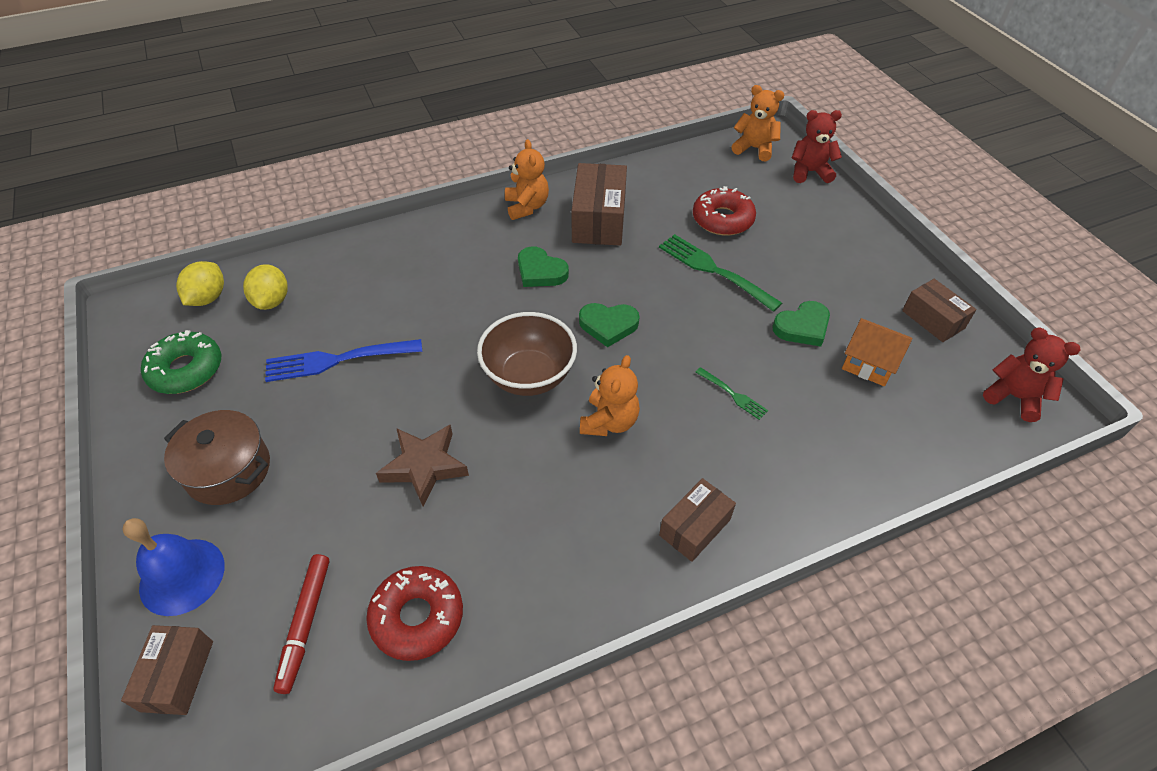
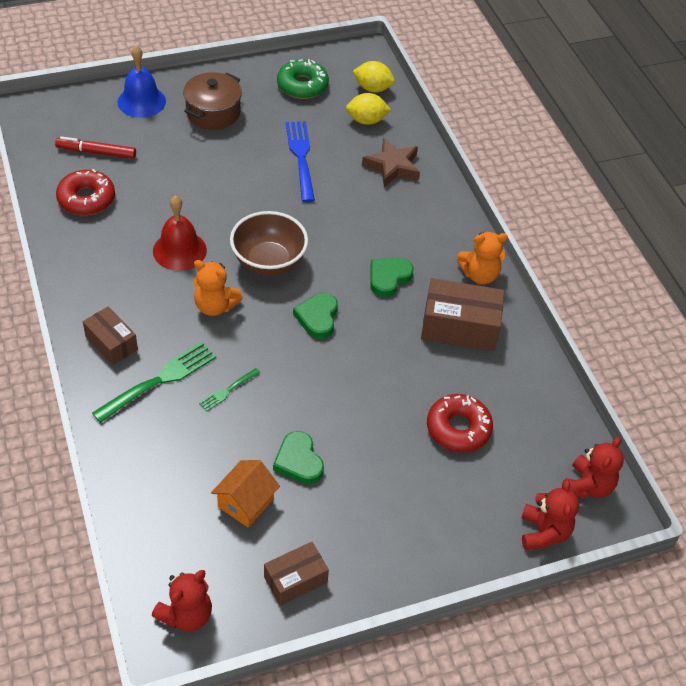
camera: 90 degrees right, 0 degrees up
brown box [121,625,213,715] -> none
brown star [376,425,469,507] -> brown star moved to [362,138,420,187]
green fork [659,234,782,312] -> green fork moved to [92,341,216,423]
orange teddy bear [731,85,784,162] -> red teddy bear [565,437,624,499]
none -> red bell [153,195,207,271]

